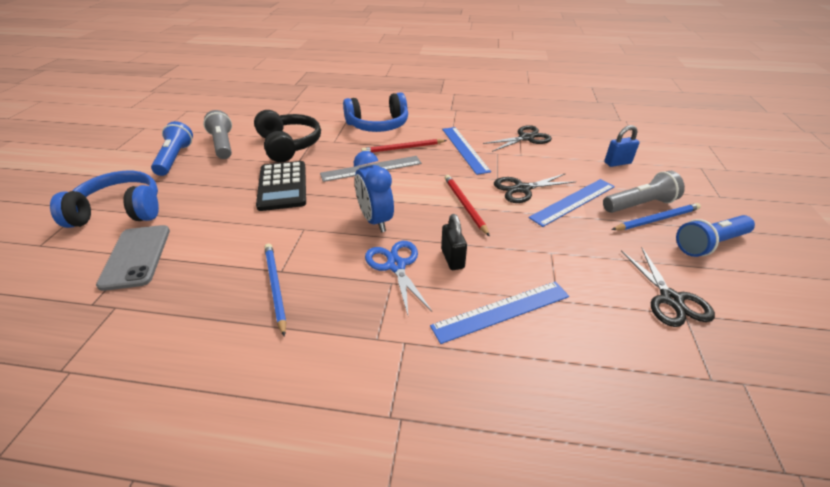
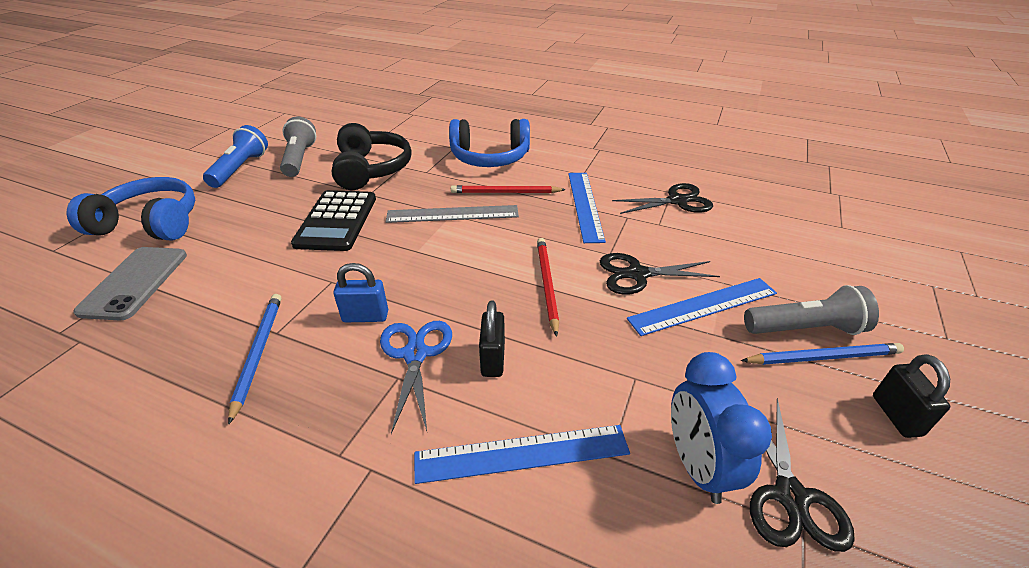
camera: 15 degrees right, 0 degrees up
blue clock [354,151,394,232] -> blue clock moved to [671,352,772,504]
blue padlock [604,125,639,167] -> blue padlock moved to [333,263,388,322]
blue flashlight [676,215,755,257] -> black padlock [873,354,950,438]

